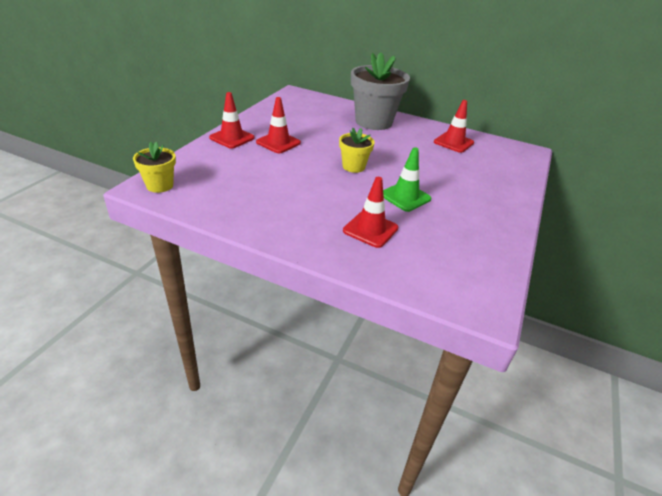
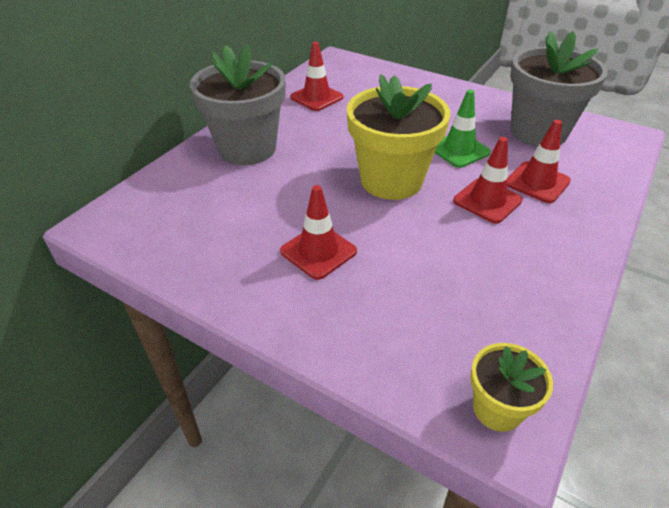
camera: 80 degrees left, 5 degrees up
red traffic cone [209,92,255,149] -> red traffic cone moved to [453,137,523,224]
yellow flower pot [339,128,375,173] -> yellow flower pot [347,74,450,200], size x1.95
none -> grey flower pot [510,31,608,147]

